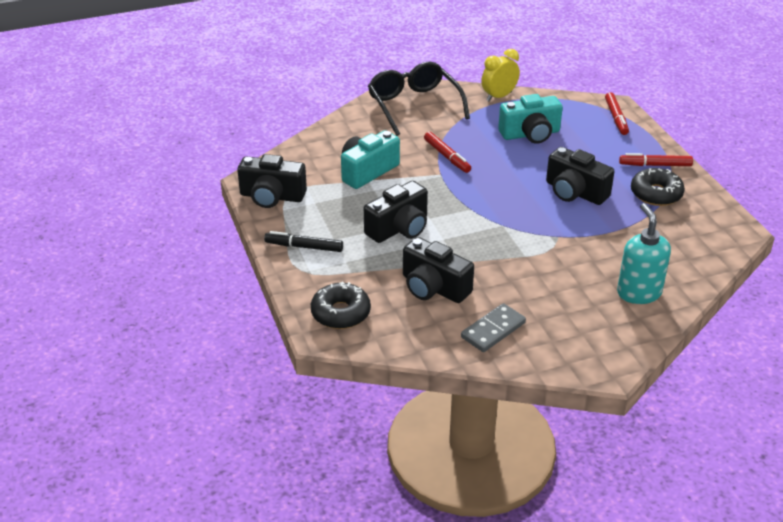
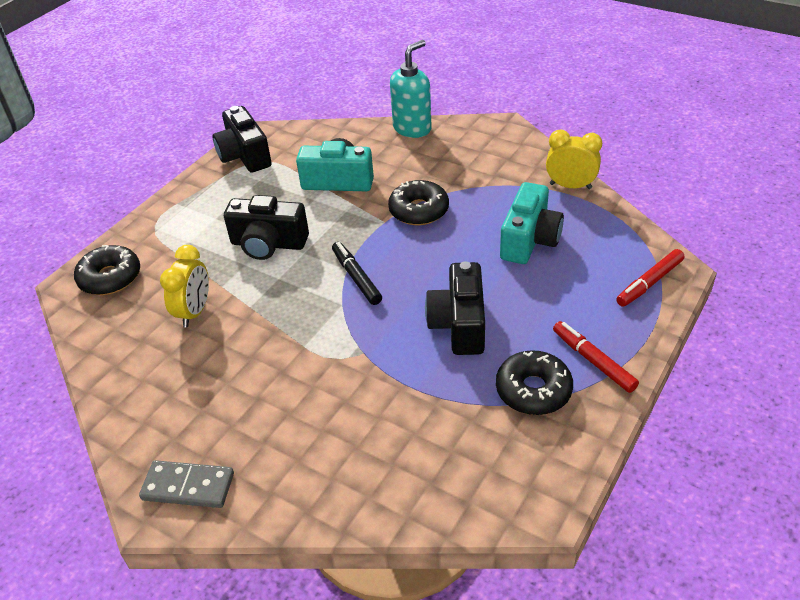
camera: 55 degrees right, 5 degrees up
black marker [264,231,343,252] -> black marker moved to [332,242,382,305]
black glasses [368,62,470,136] -> none
black camera [403,237,474,303] -> yellow clock [160,245,209,328]
red marker [424,132,471,173] -> black donut [388,180,449,225]
grey domino [461,303,526,352] -> grey domino moved to [139,460,234,508]
turquoise camera [498,94,563,144] -> turquoise camera turned 105 degrees counterclockwise [500,182,564,264]
turquoise soap dispenser [617,203,671,304] -> turquoise soap dispenser moved to [390,40,432,138]

